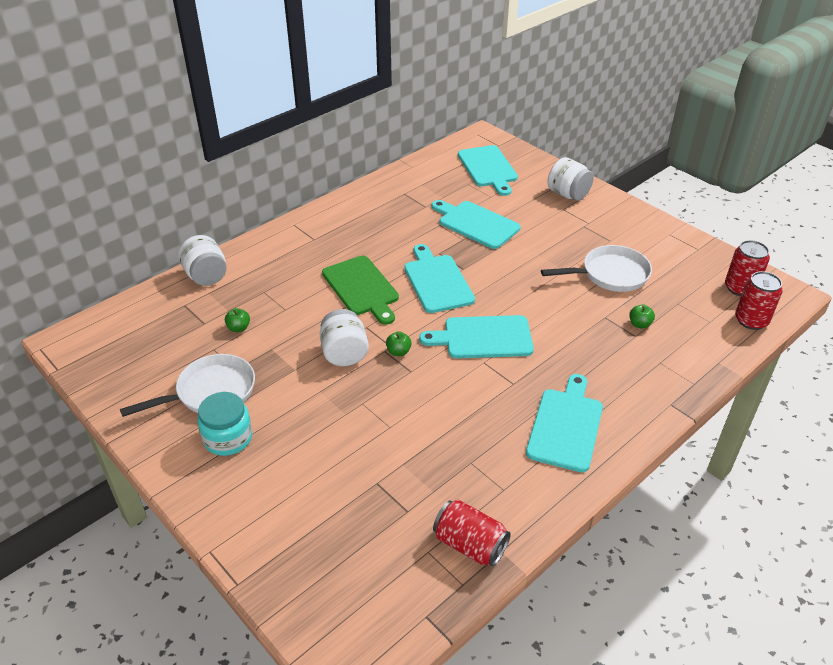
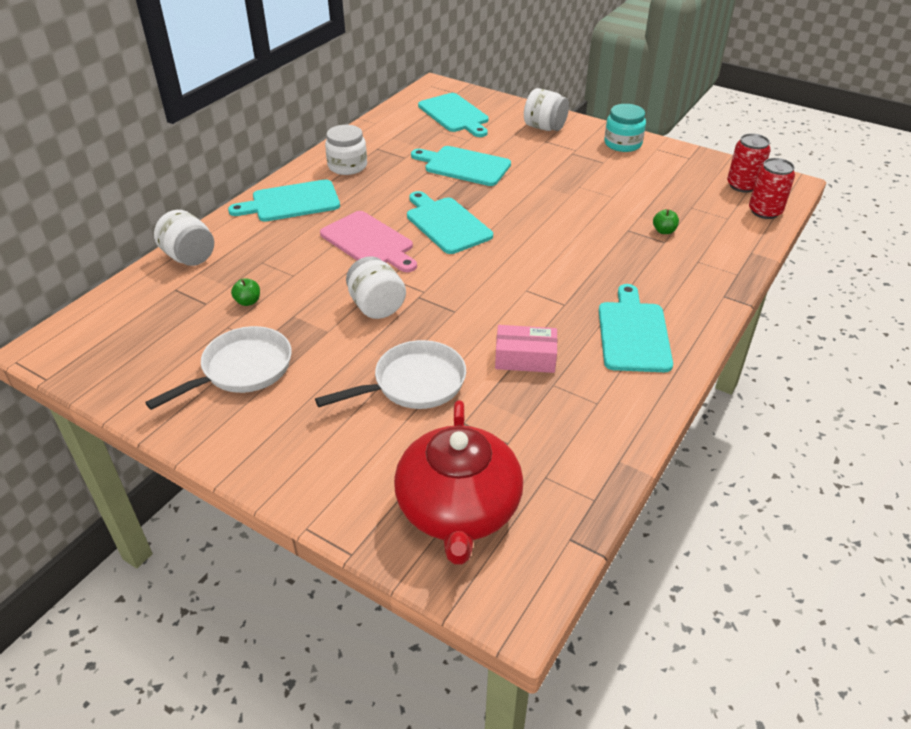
camera: 15 degrees left, 0 degrees up
turquoise jar [197,392,252,456] -> turquoise jar moved to [604,104,646,152]
green cutting board [322,256,399,325] -> pink cutting board [320,211,417,272]
green apple [386,331,412,356] -> none
turquoise cutting board [419,315,534,358] -> turquoise cutting board moved to [228,179,340,222]
red can [433,500,511,567] -> none
white pan [541,245,652,292] -> white pan moved to [315,340,466,409]
none -> white jar [325,125,367,175]
none -> red teapot [394,400,523,565]
none -> pink box [495,325,557,373]

